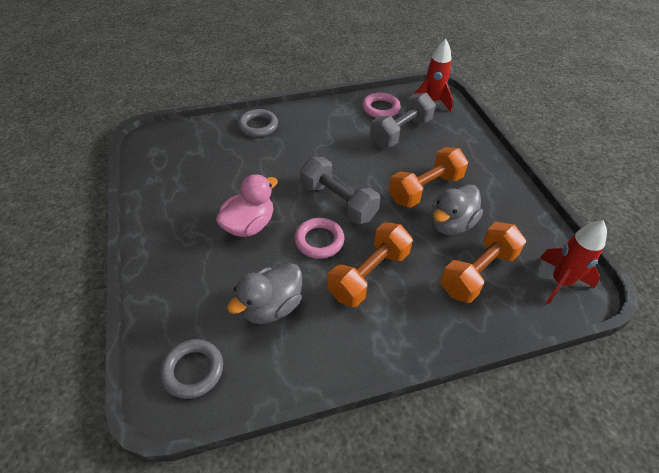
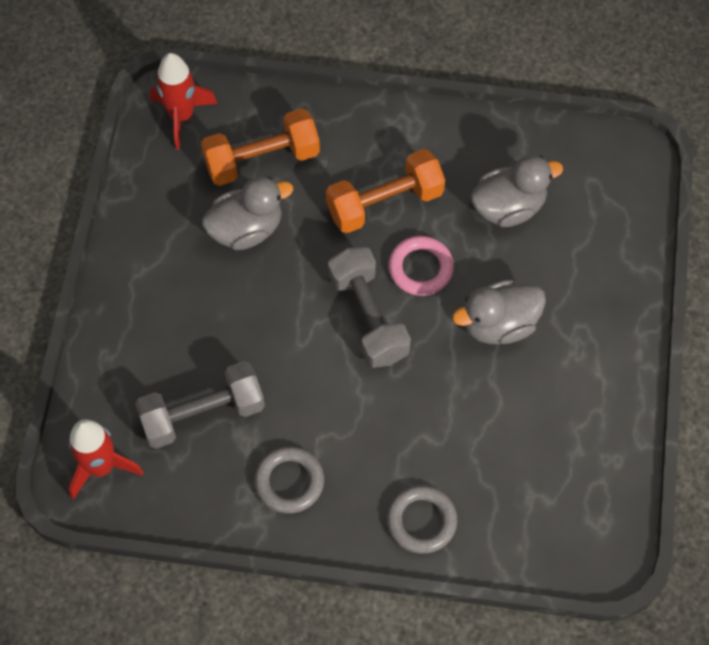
camera: 155 degrees left, 15 degrees up
grey ring [160,339,223,399] -> grey ring moved to [254,447,324,513]
pink duck [216,174,278,237] -> grey duck [452,280,546,344]
pink ring [362,92,401,118] -> none
orange dumbbell [389,147,468,208] -> none

